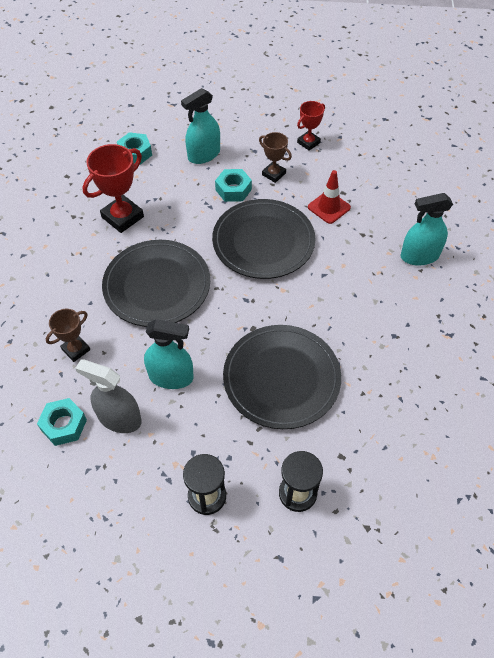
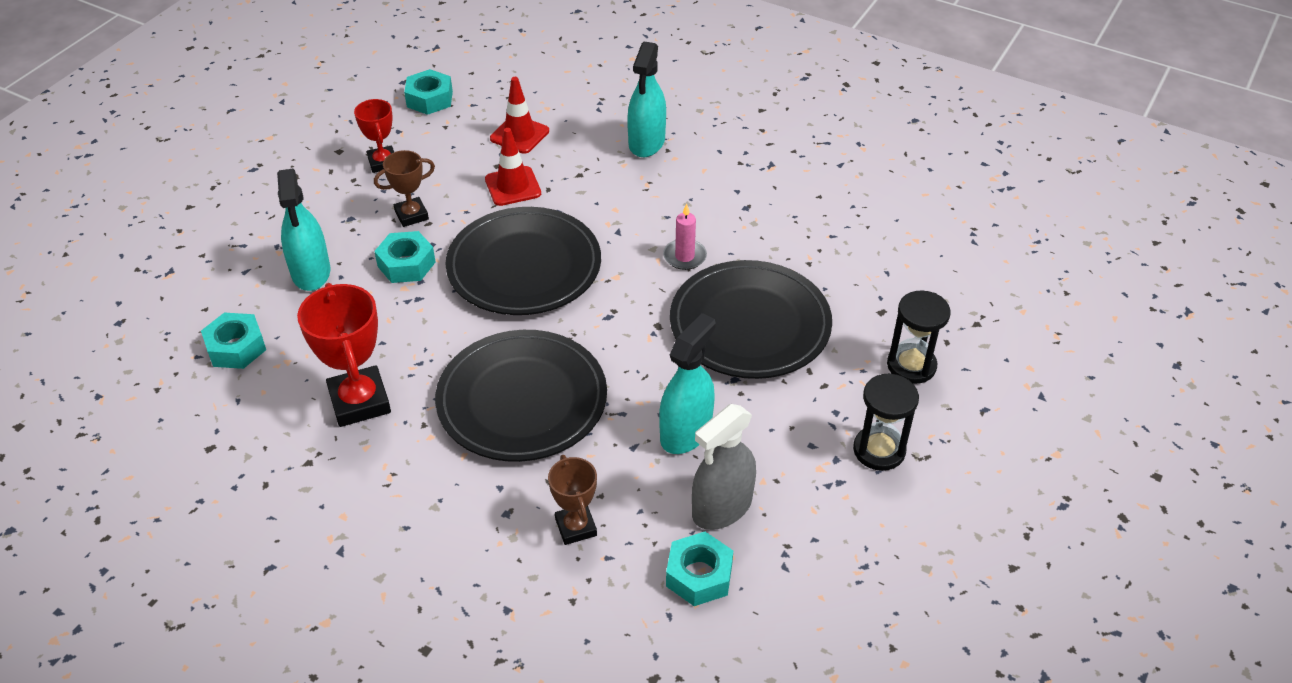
camera: 65 degrees left, 10 degrees down
none -> turquoise nut [404,69,453,115]
none -> red traffic cone [490,77,549,154]
none -> pink candle [663,203,707,270]

